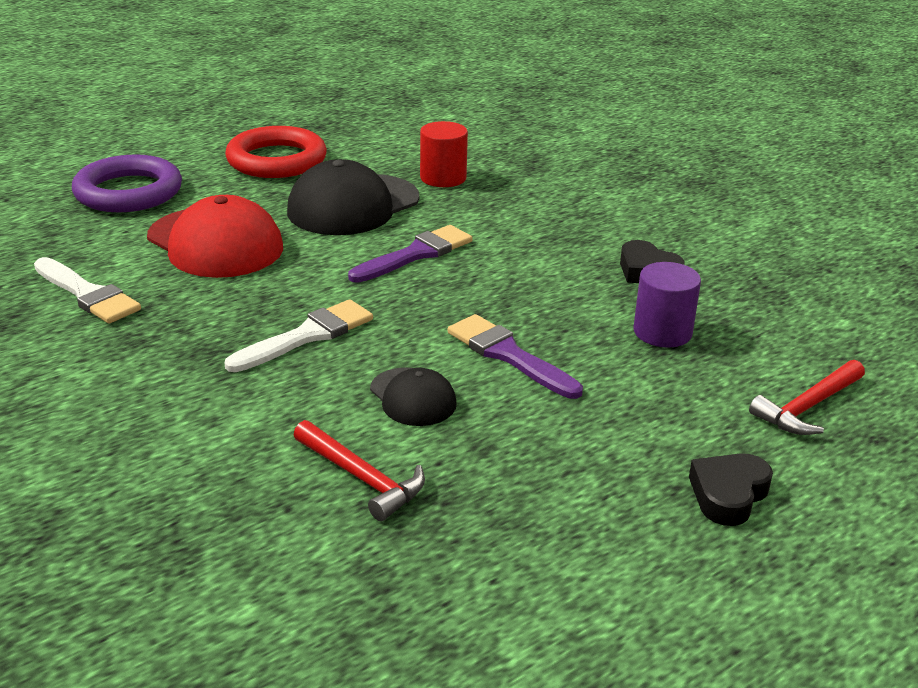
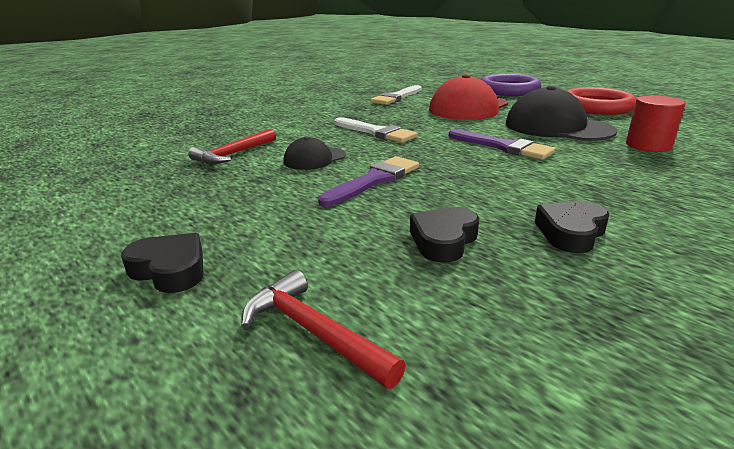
camera: 85 degrees right, 5 degrees down
purple cylinder [633,262,701,347] -> black heart [410,207,479,262]

